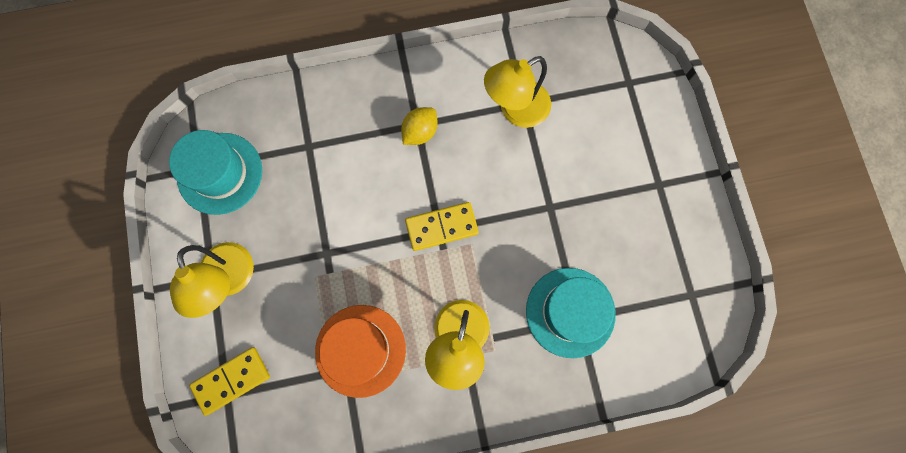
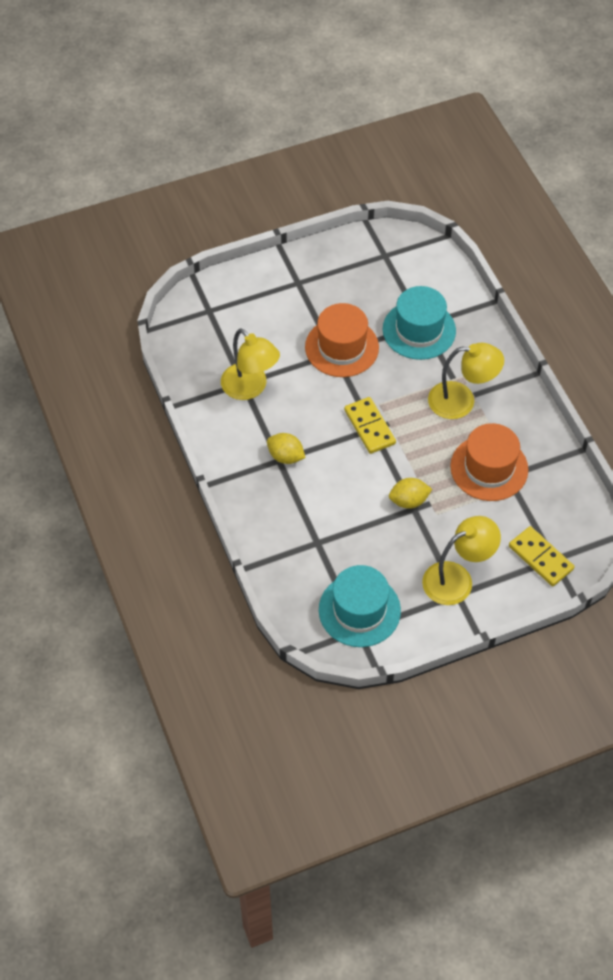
camera: 100 degrees left, 20 degrees down
none -> orange hat [305,303,379,377]
none -> yellow lemon [389,478,432,509]

